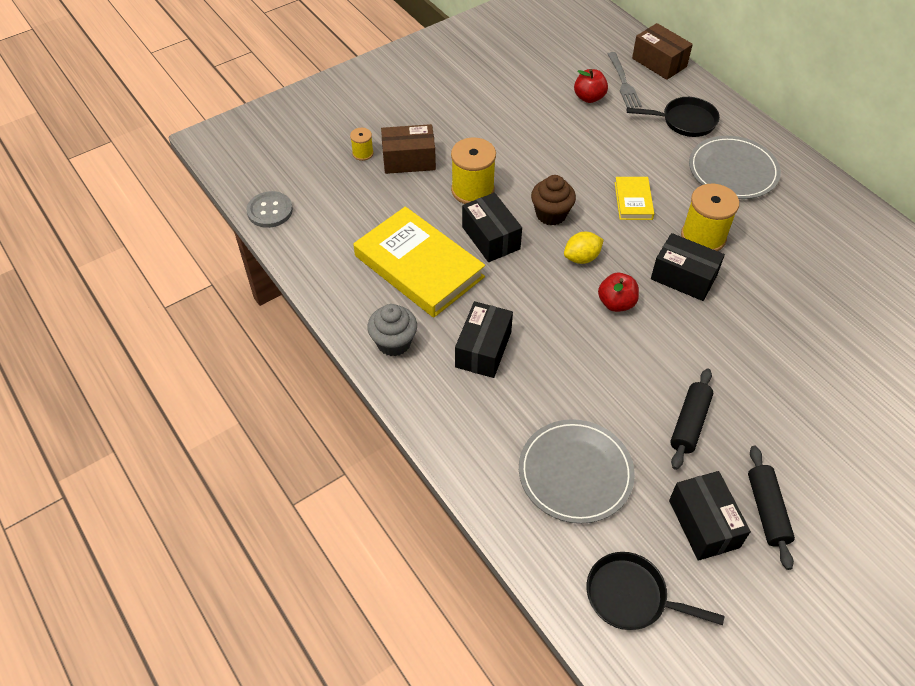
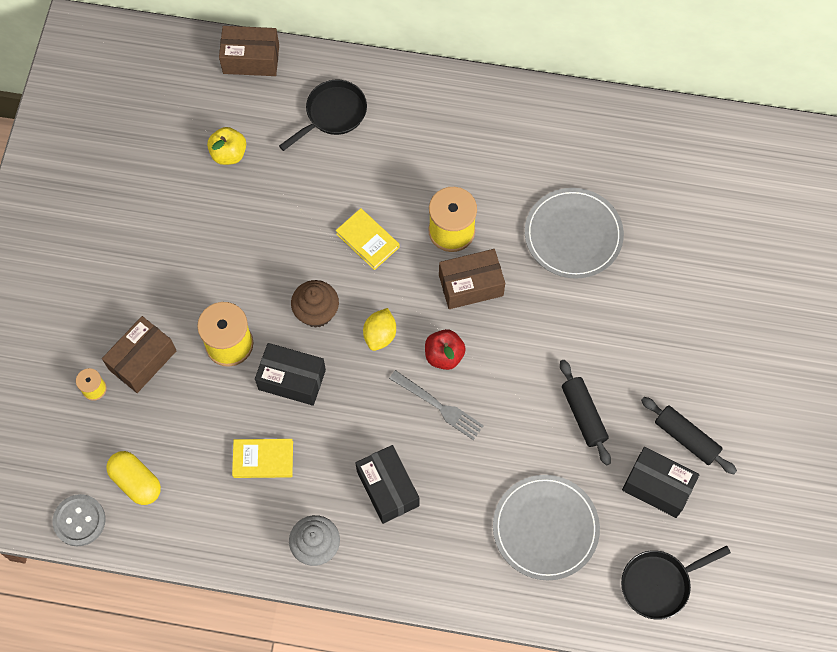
camera: 45 degrees left, 15 degrees up
yellow book [354,206,485,318] -> yellow book [232,439,293,478], size x0.48
red apple [574,69,608,103] -> yellow apple [207,127,246,165]
grey fork [608,52,642,108] -> grey fork moved to [389,370,484,440]
black box [651,233,725,301] -> brown box [439,249,505,309]
grey plate [689,136,781,199] -> grey plate moved to [525,188,624,279]
none -> yellow capsule [106,451,161,505]

